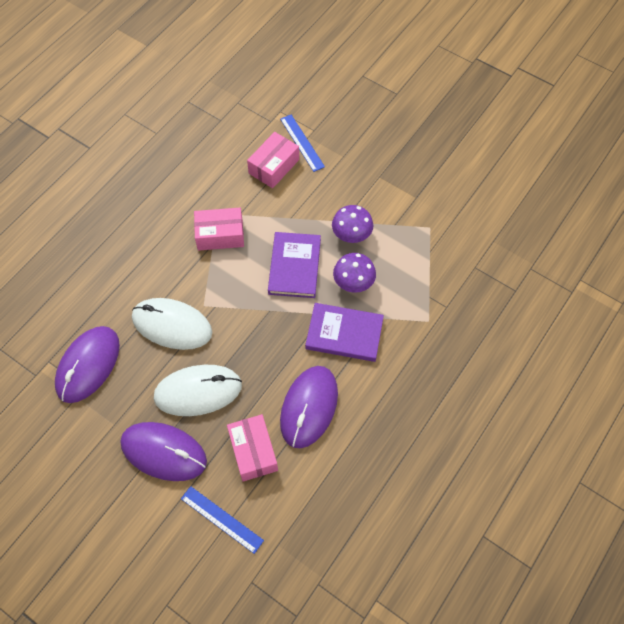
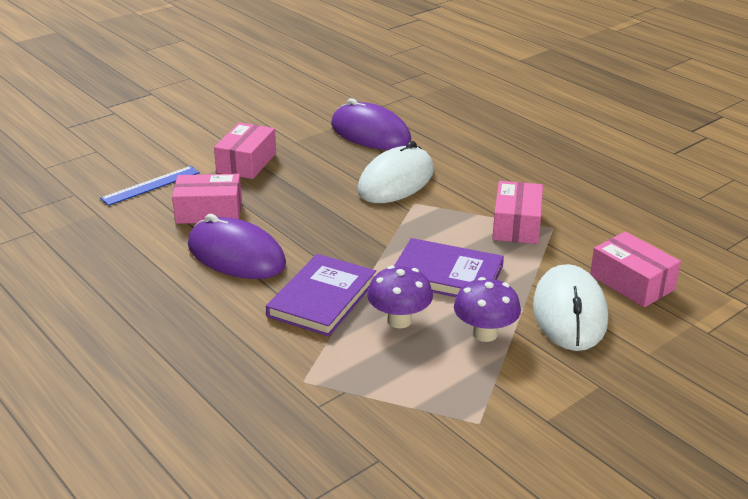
camera: 105 degrees right, 30 degrees down
purple mouse [120,422,207,481] -> pink box [214,123,276,179]
white mouse [154,365,242,416] -> white mouse moved to [533,264,608,351]
blue ruler [280,115,325,172] -> none

